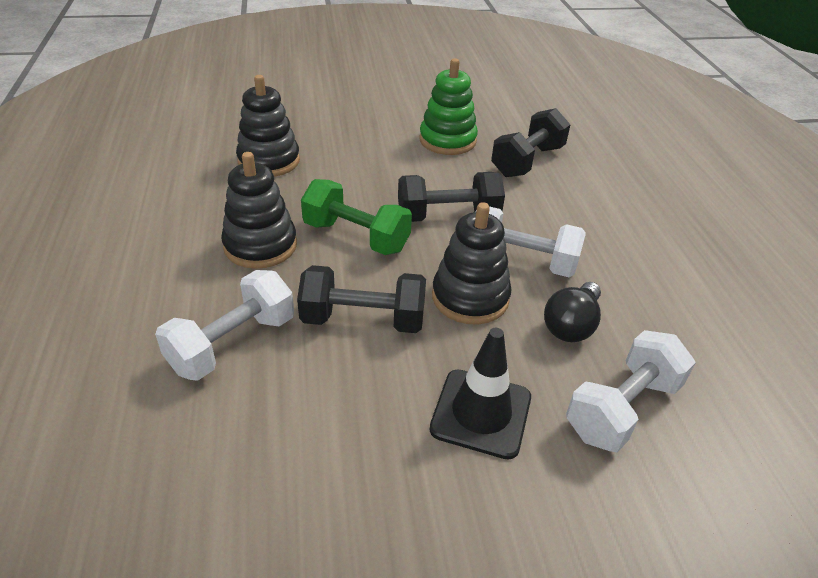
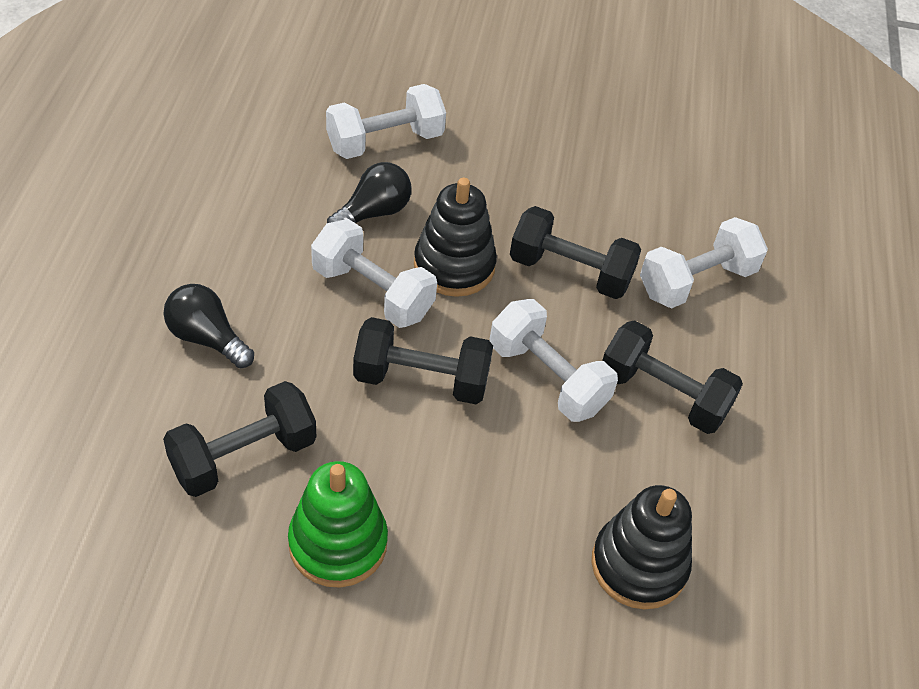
camera: 165 degrees left, 10 degrees up
black stacking toy [221,152,297,269] -> black dumbbell [602,320,743,434]
green dumbbell [301,179,412,255] -> white dumbbell [490,299,618,422]
black traffic cone [429,328,531,460] -> none
none -> black light bulb [164,284,254,368]

